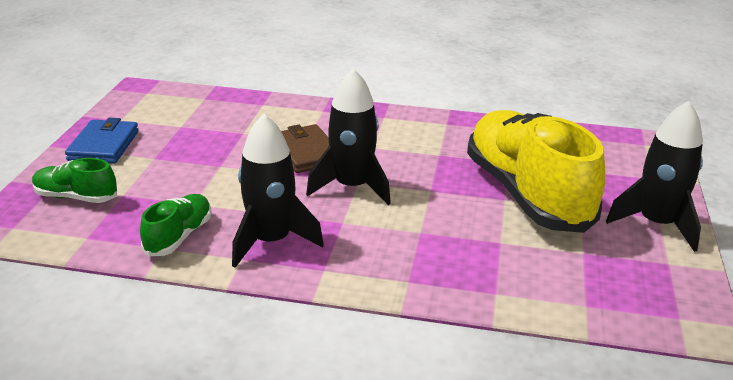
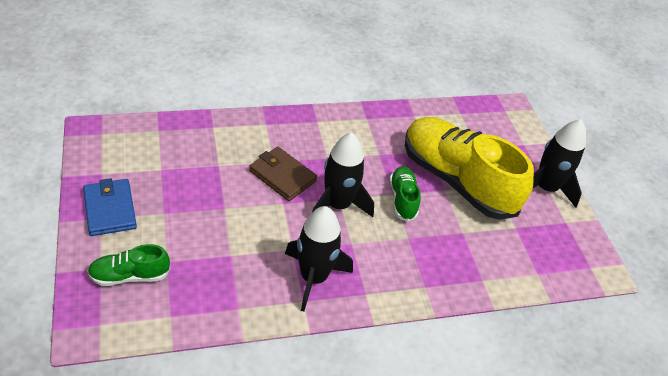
camera: 30 degrees left, 15 degrees up
green shoe [140,194,212,256] -> green shoe moved to [389,166,421,222]

